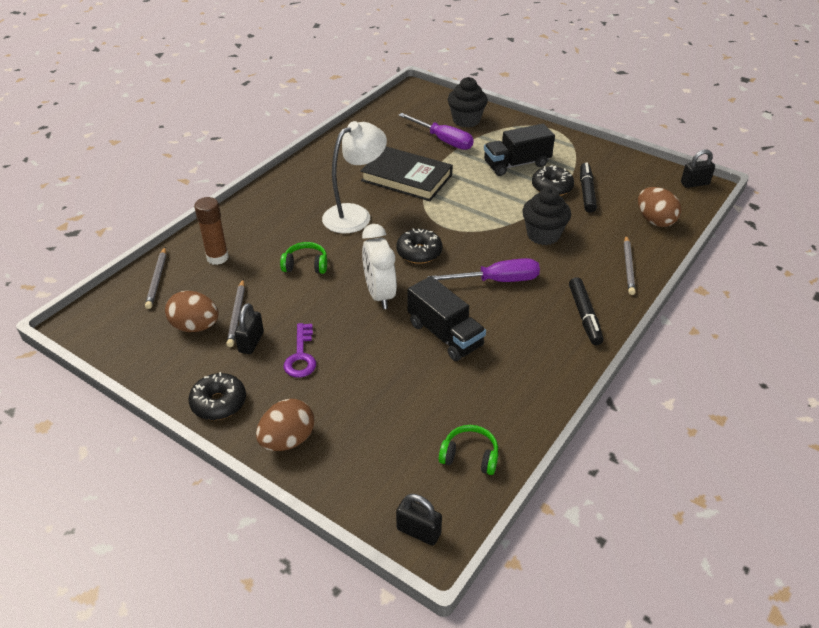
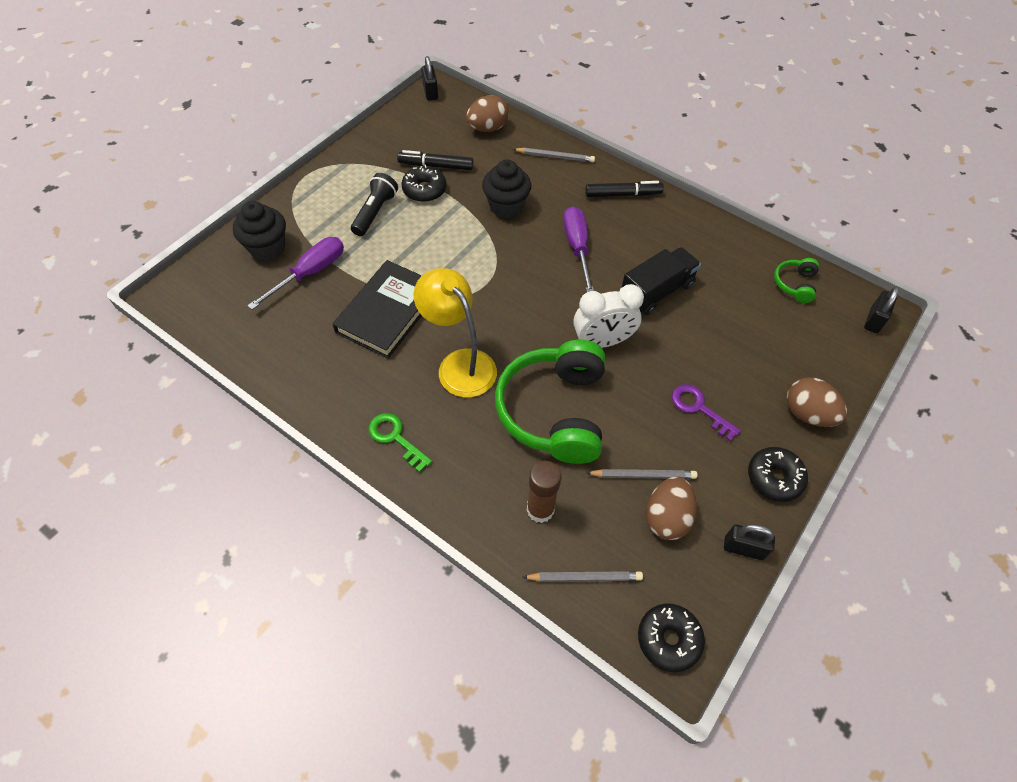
camera: 90 degrees left, 15 degrees up
black padlock [235,303,264,354] -> black padlock moved to [724,524,775,560]
green headphones [280,242,327,274] -> green headphones [495,340,605,464], size x2.27
purple key [284,323,316,378] -> purple key turned 135 degrees counterclockwise [672,384,741,441]
white lamp [322,121,387,233] -> yellow lamp [414,268,497,398]
black donut [396,228,442,264] -> black donut moved to [638,603,705,672]
black truck [484,124,555,176] -> black flashlight [351,173,398,236]
none -> green key [368,413,432,473]

